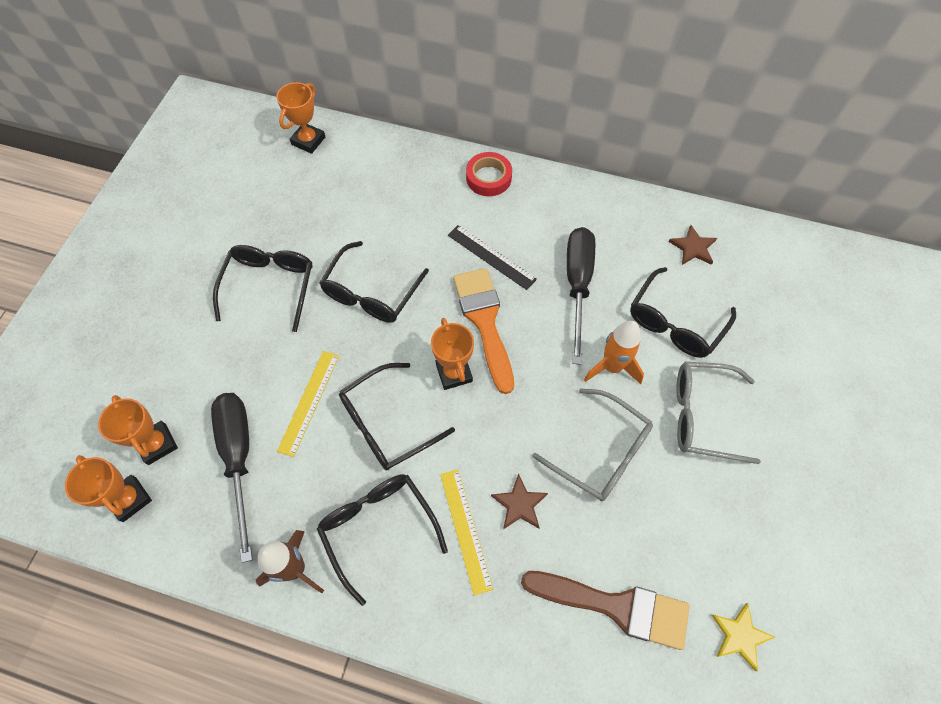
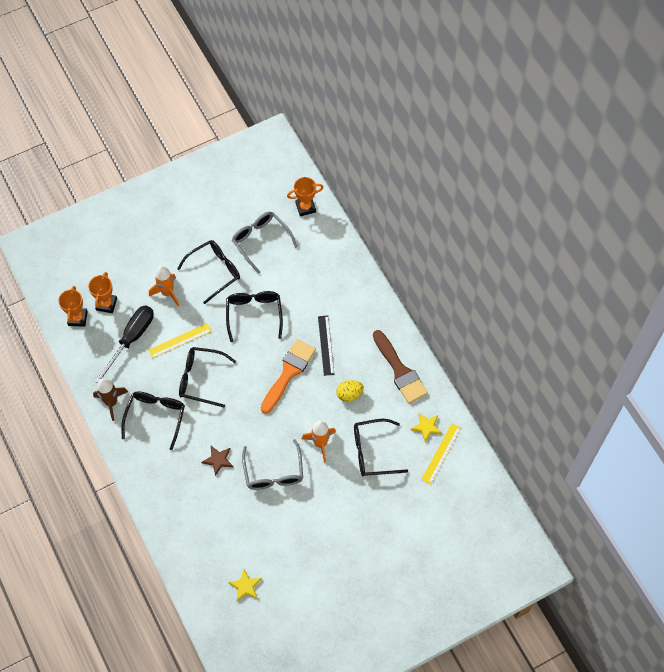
camera: 45 degrees right, 0 degrees up
black glasses [320,241,429,323] -> black glasses turned 105 degrees clockwise [226,291,283,342]
orange trophy [431,318,474,390] -> none
yellow ruler [440,469,493,596] -> yellow ruler moved to [421,423,461,484]
red tape [466,152,512,196] -> none
brown brush [521,571,690,650] -> brown brush moved to [373,330,428,404]
black screwdriver [567,227,595,365] -> yellow egg [336,380,364,402]
brown star [669,225,717,265] -> yellow star [410,413,442,442]
grey glasses [676,362,761,464] -> grey glasses moved to [232,212,298,274]
none -> orange rocket [149,266,179,307]

